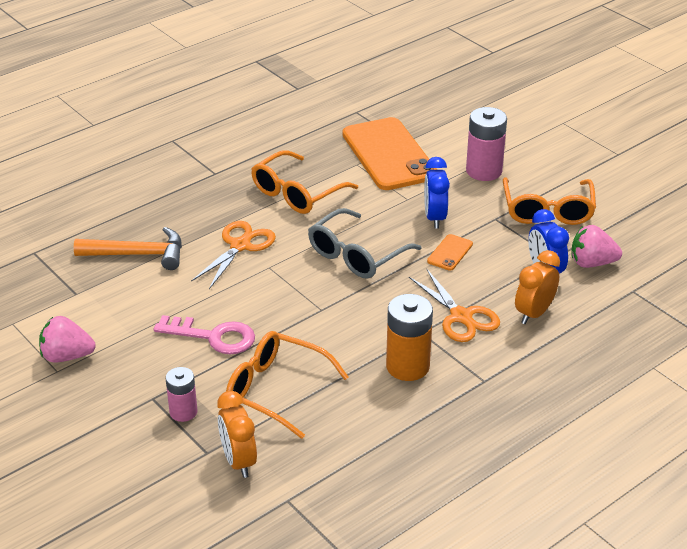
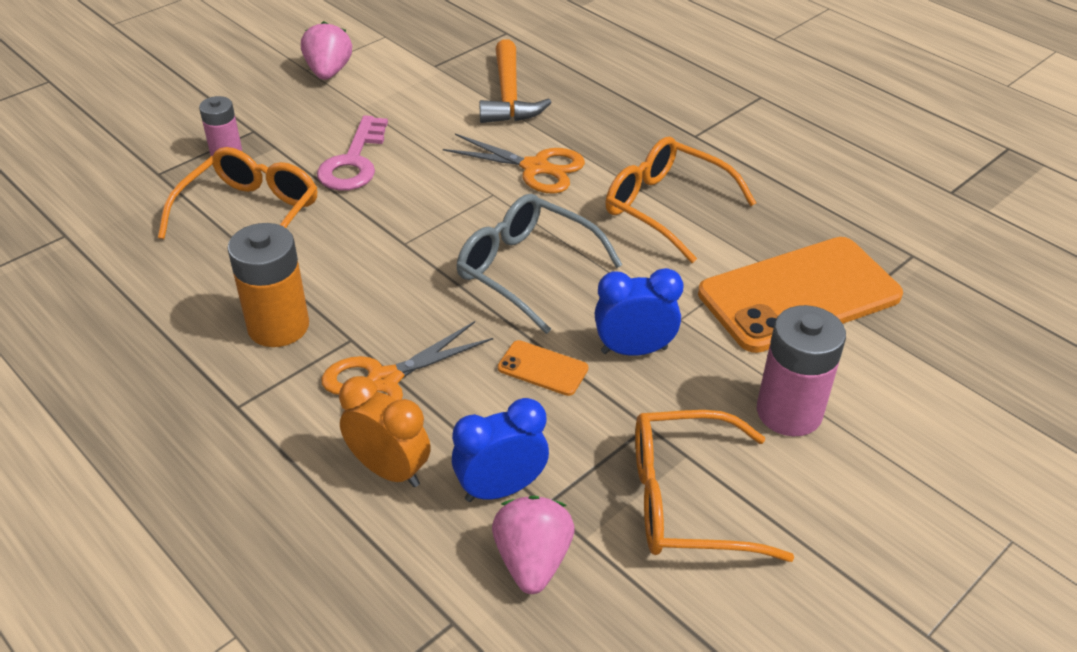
camera: 85 degrees right, 5 degrees up
orange clock [217,391,257,478] -> none

